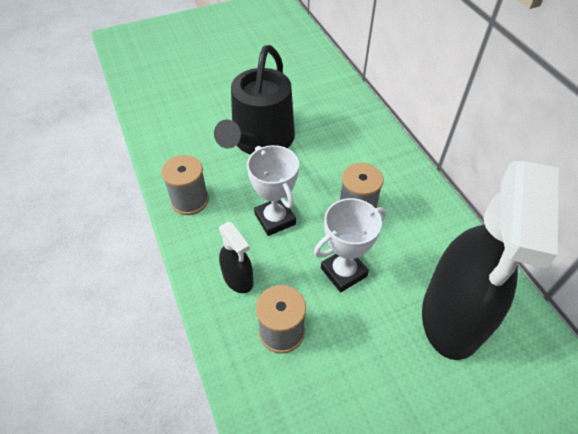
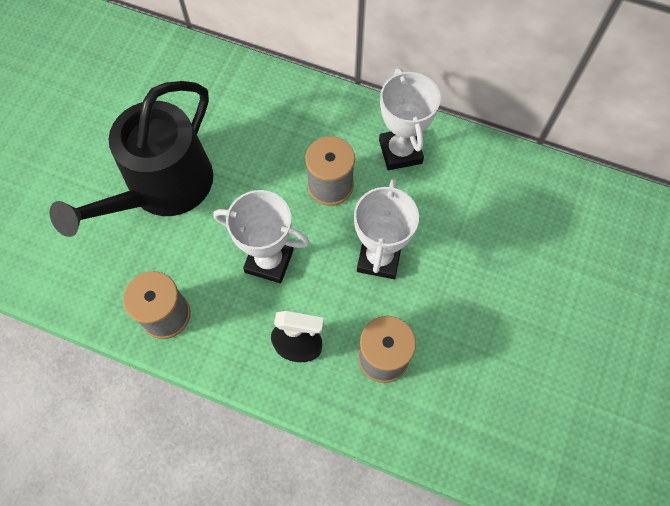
camera: 45 degrees left, 15 degrees up
black watering can [214,45,295,155] -> black watering can turned 60 degrees clockwise [50,81,213,237]
black spray bottle [422,161,559,360] -> none
none -> white trophy [379,68,441,170]

